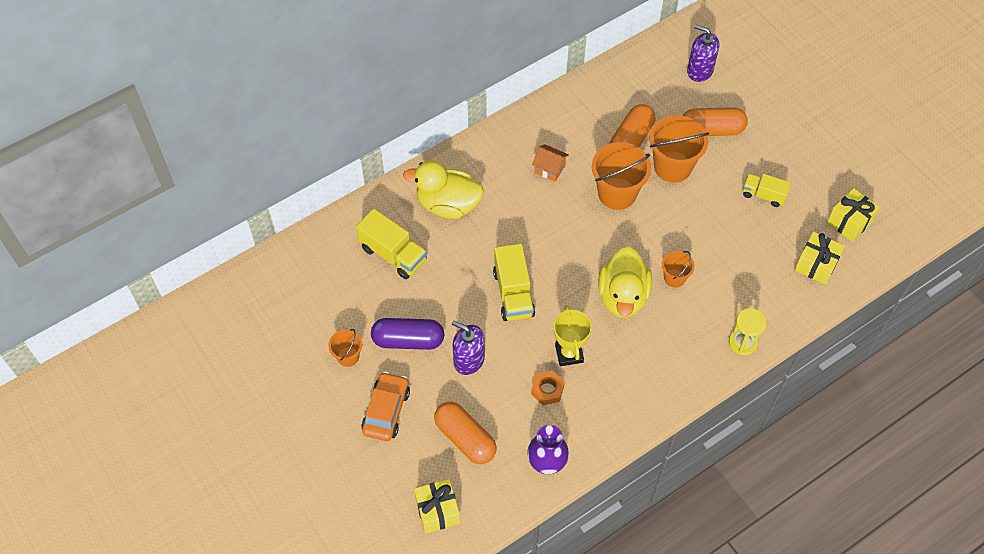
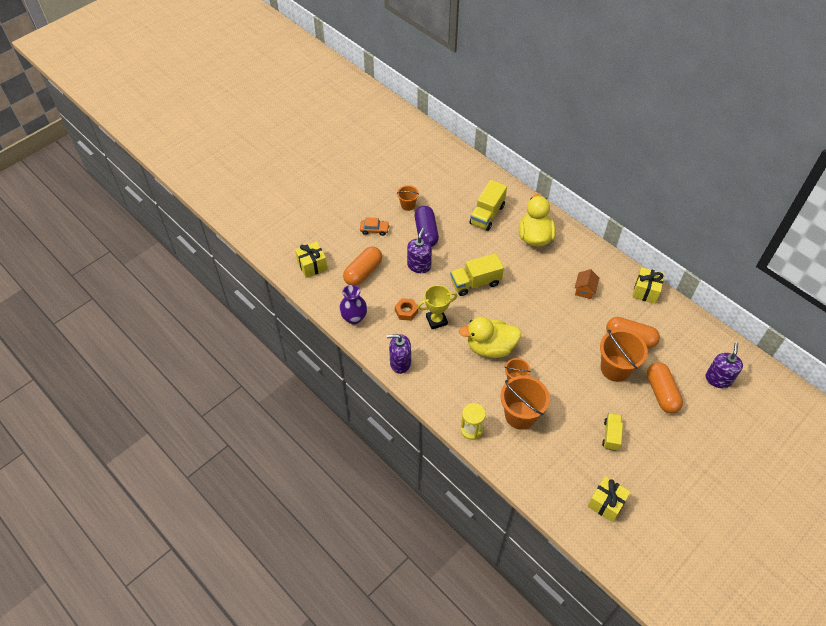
camera: 80 degrees right, 5 degrees down
orange car [361,372,410,441] -> orange car [360,217,390,236], size x0.66
orange bucket [592,142,651,210] -> orange bucket moved to [500,375,550,430]
yellow gift [795,232,845,285] -> yellow gift moved to [632,267,665,304]
none -> purple soap dispenser [387,334,411,374]

